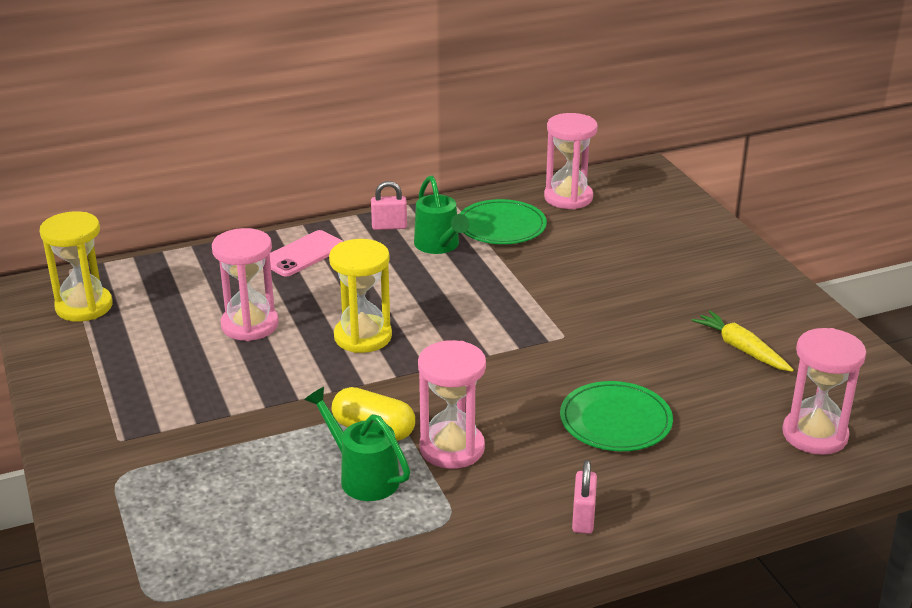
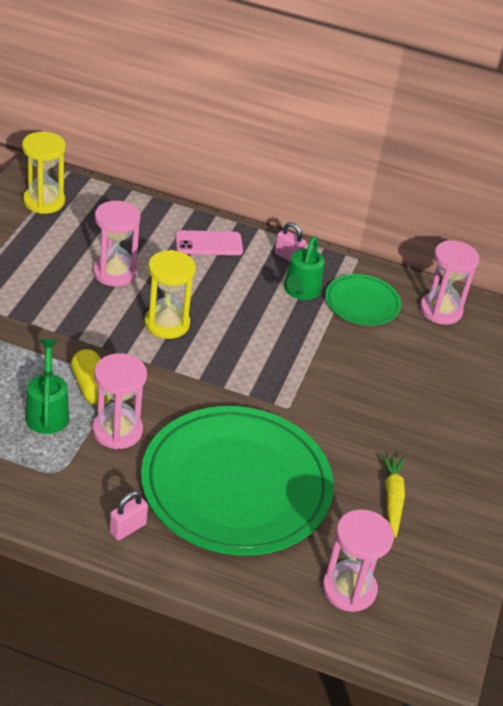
camera: 35 degrees right, 10 degrees up
green plate [560,381,673,451] -> green plate [141,406,334,555], size x2.10

